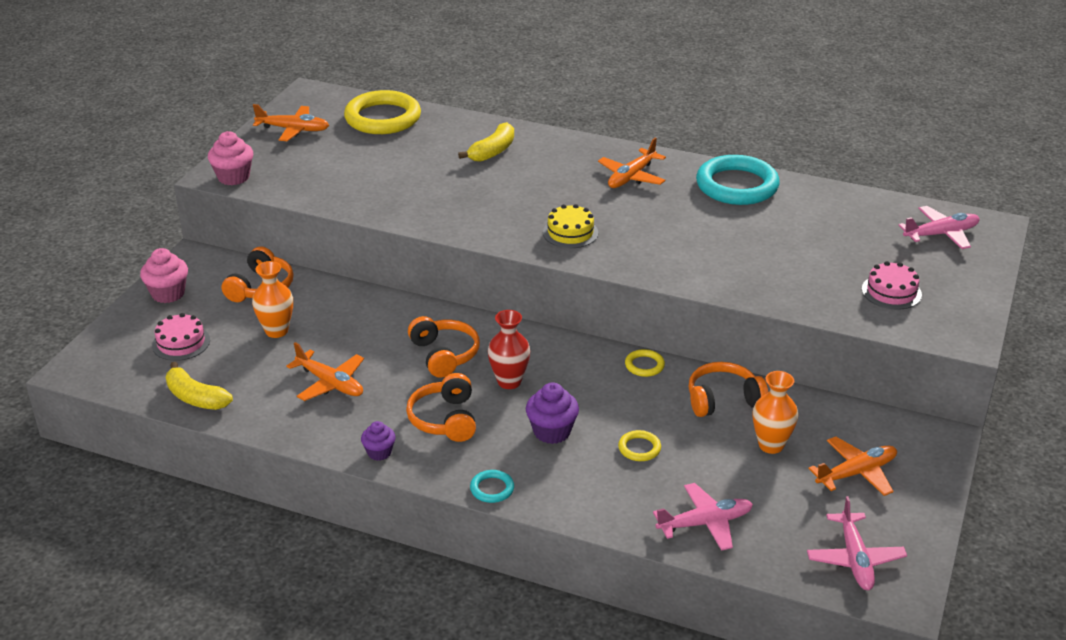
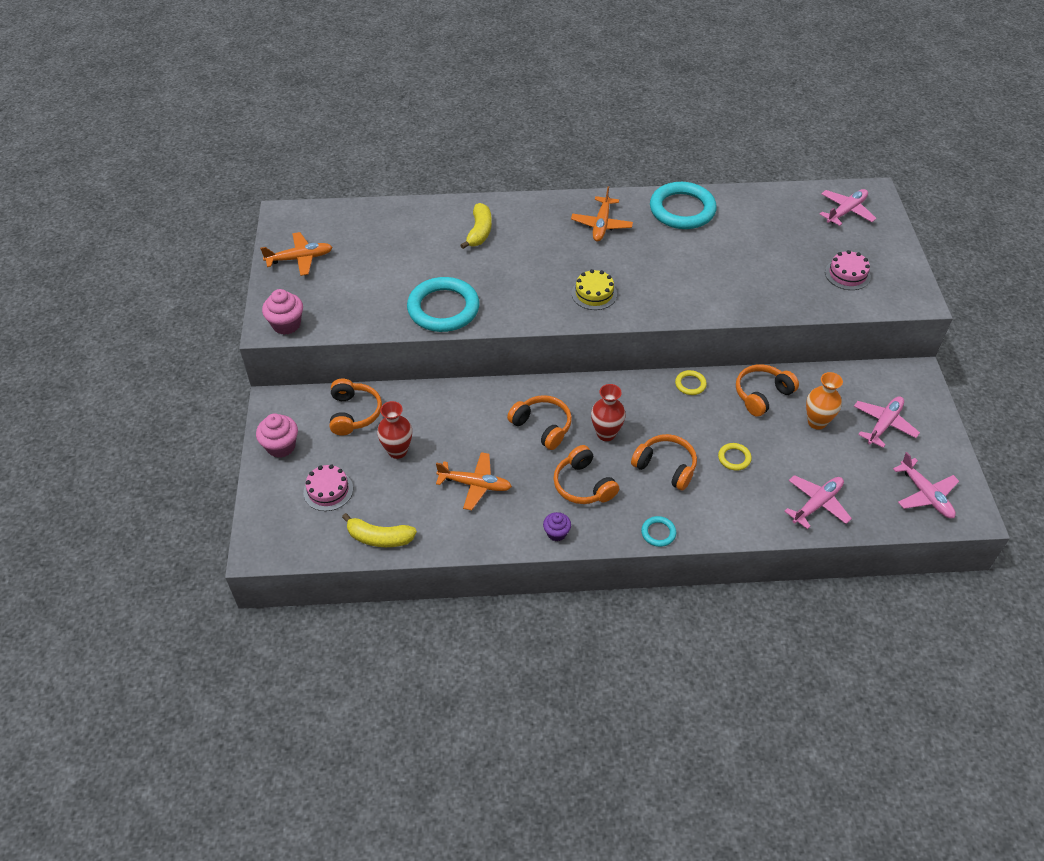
camera: 25 degrees left, 15 degrees up
orange vase [252,261,293,338] -> red vase [377,401,412,459]
yellow ring [344,90,421,134] -> none
purple cupcake [526,383,579,444] -> orange headphones [631,434,697,490]
orange plane [808,437,897,496] -> pink plane [854,396,920,448]
none -> turquoise ring [407,277,479,332]

